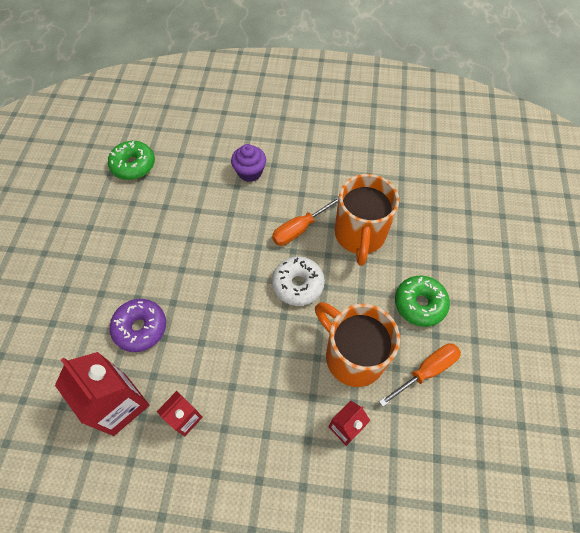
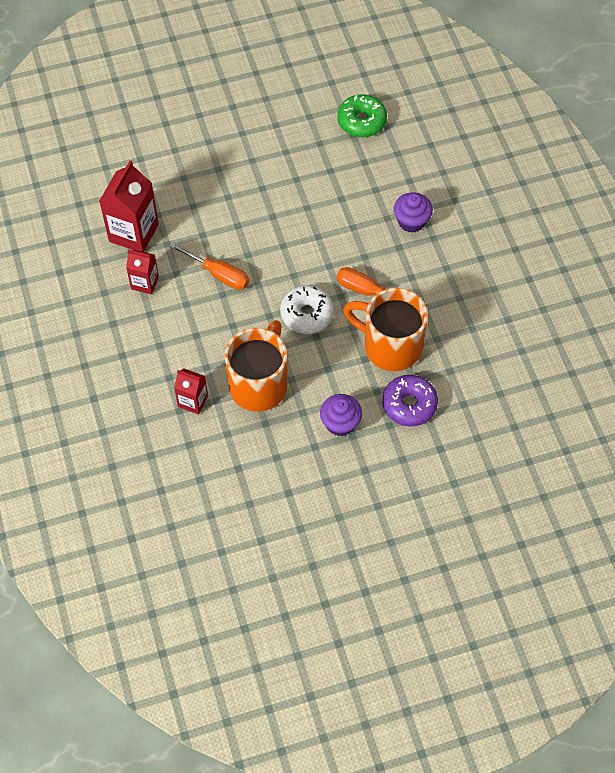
camera: 65 degrees right, 0 degrees up
purple donut [110,299,166,352] -> purple donut moved to [382,375,438,426]
orange mug [335,174,399,266] -> orange mug turned 45 degrees clockwise [343,288,428,371]
orange screwdriver [379,343,461,407] -> orange screwdriver moved to [169,242,249,290]
green donut [395,276,450,327] -> purple cupcake [320,394,362,436]

